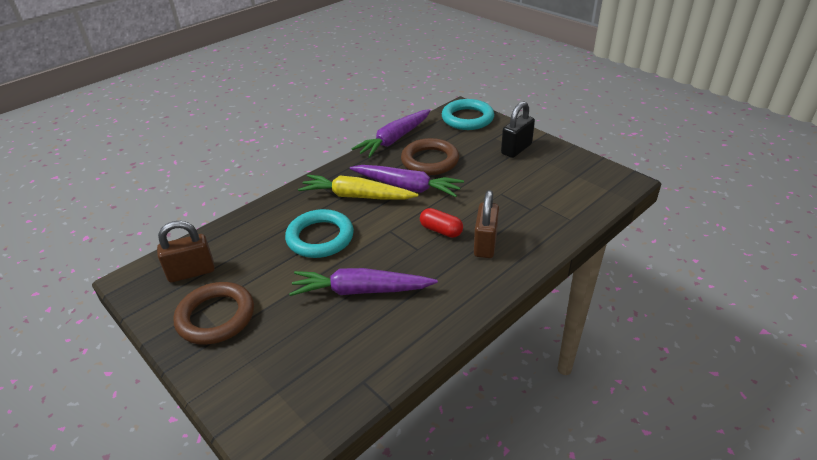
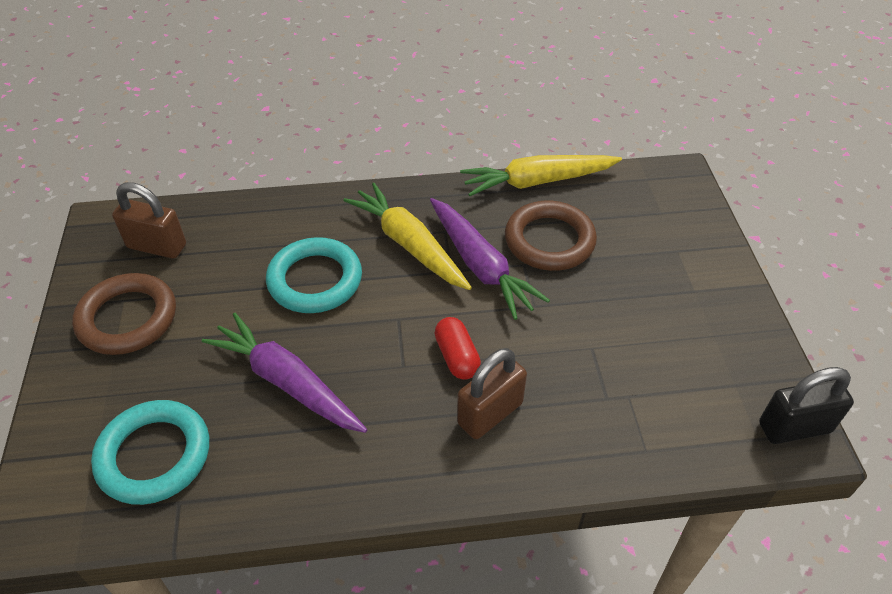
camera: 35 degrees right, 10 degrees up
purple carrot [351,109,430,158] -> yellow carrot [460,155,622,196]
turquoise ring [442,99,494,130] -> turquoise ring moved to [91,400,209,505]
black padlock [501,101,535,158] -> black padlock moved to [759,367,854,444]

